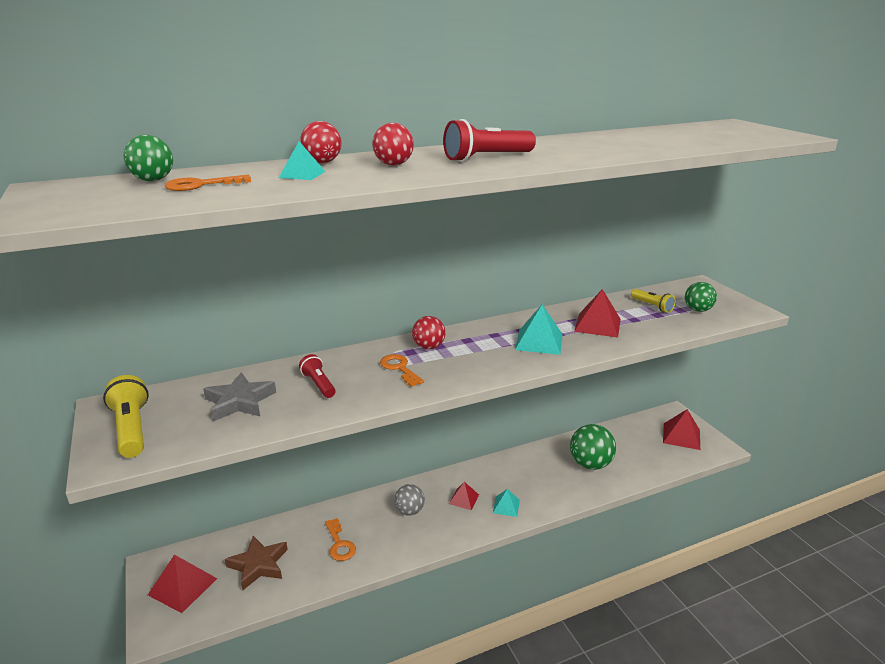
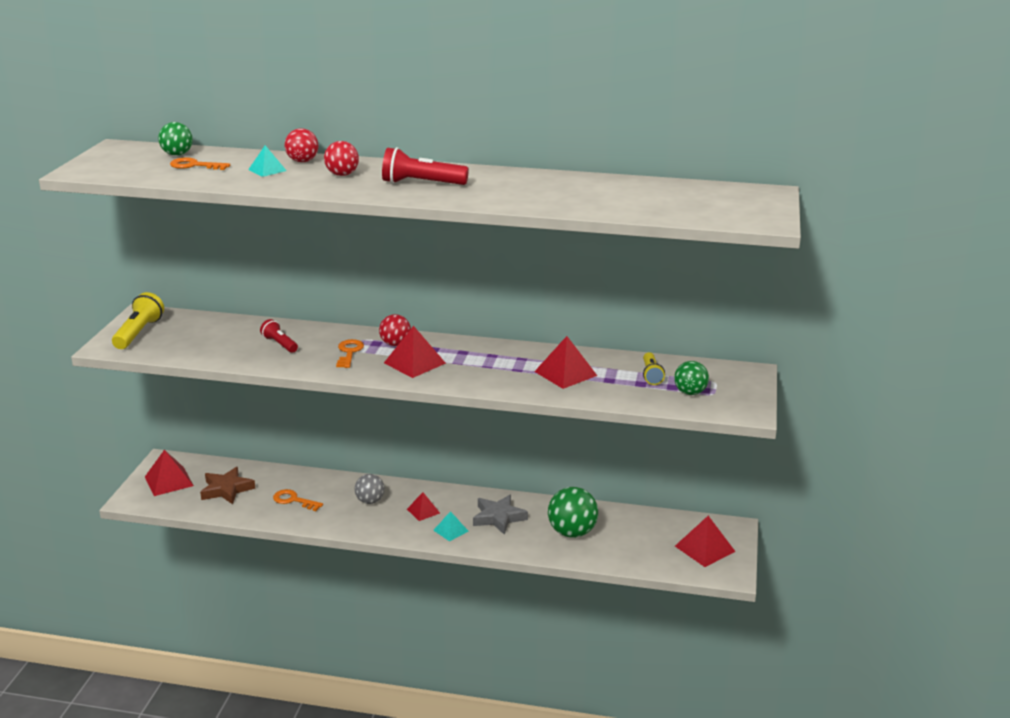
camera: 35 degrees right, 0 degrees up
grey star [203,373,276,421] -> grey star moved to [473,495,528,535]
red flashlight [299,354,336,398] -> red flashlight turned 45 degrees counterclockwise [260,319,298,353]
orange key [325,518,356,561] -> orange key turned 105 degrees clockwise [273,489,323,511]
turquoise pyramid [515,305,562,355] -> none
none -> red pyramid [384,326,446,378]

